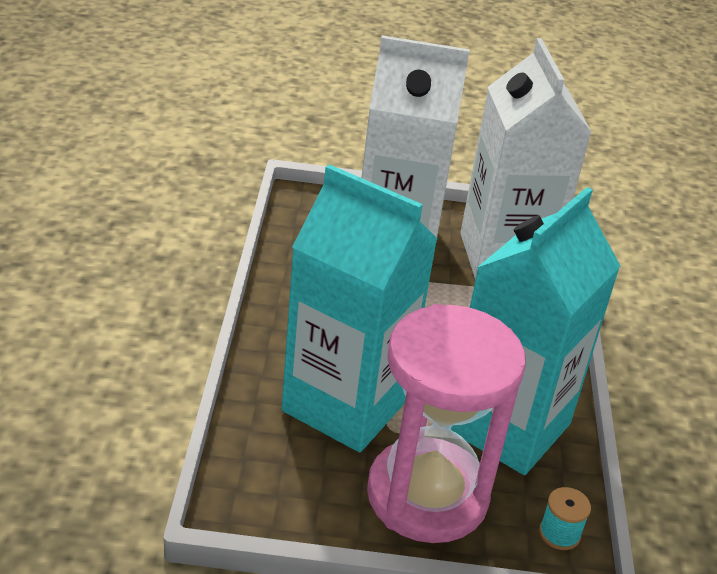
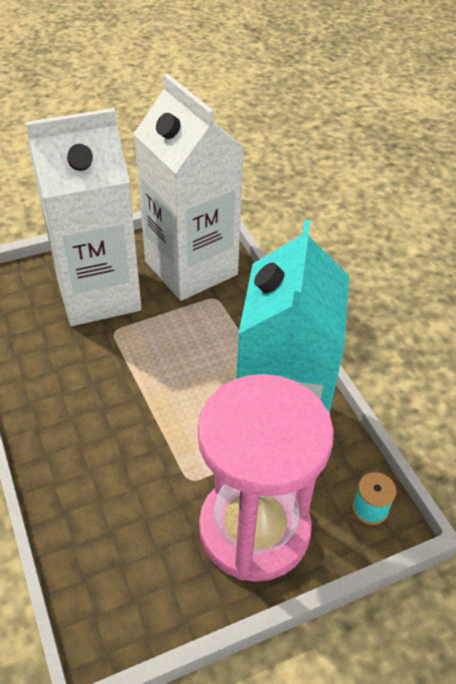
camera: 25 degrees left, 10 degrees up
turquoise carton [281,164,437,452] -> none

